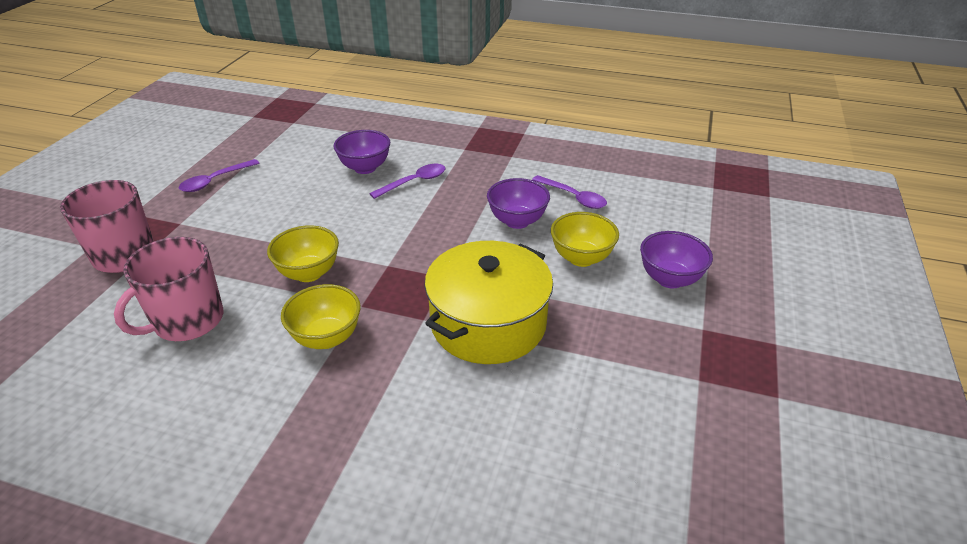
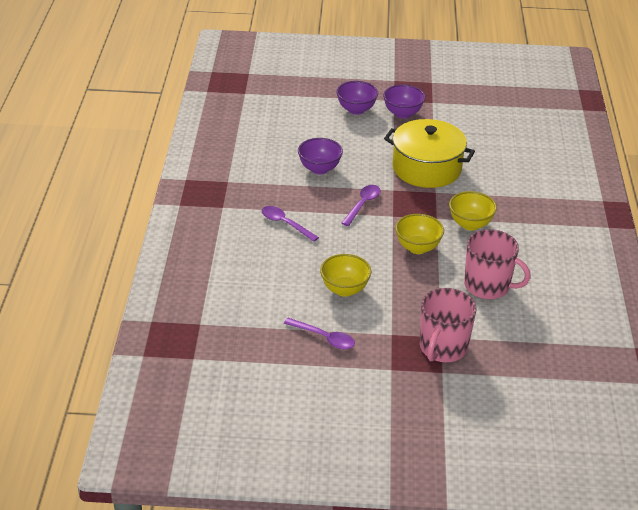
camera: 105 degrees left, 0 degrees up
purple bowl [333,130,390,174] -> purple bowl moved to [383,85,425,119]
purple spoon [532,175,607,209] -> purple spoon moved to [342,185,381,226]
yellow bowl [551,212,619,267] -> yellow bowl moved to [320,254,371,297]

